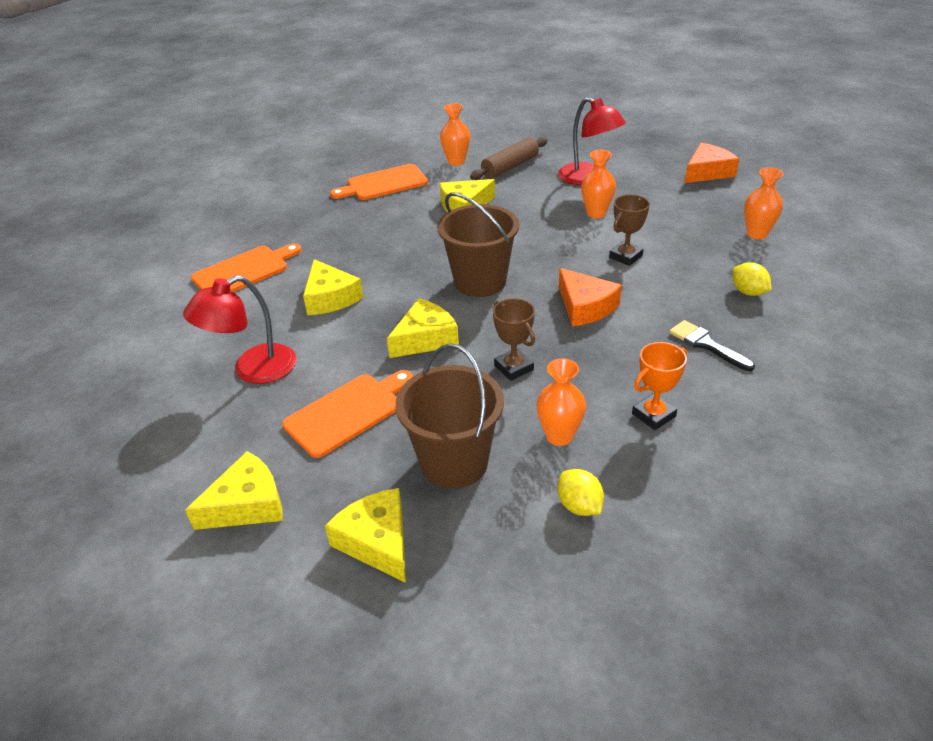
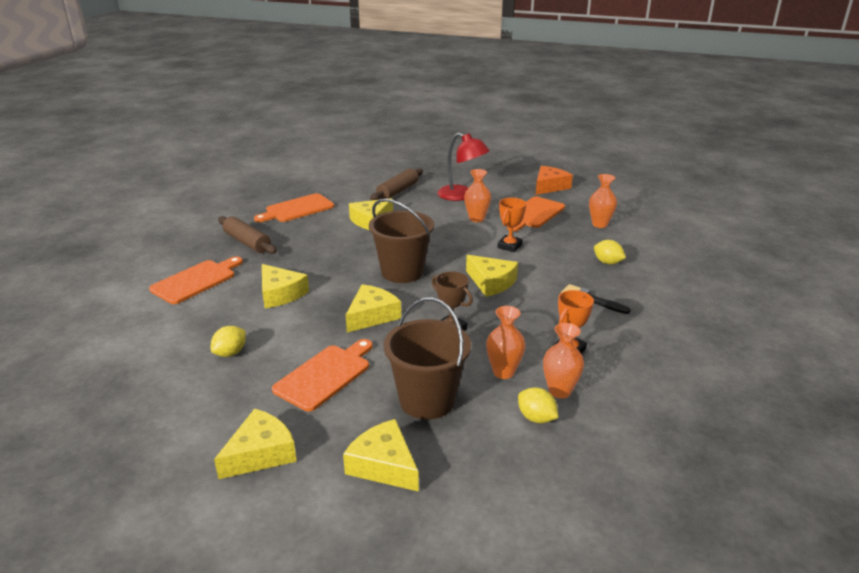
camera: 15 degrees left, 10 degrees down
red lamp [183,275,297,384] -> yellow lemon [211,326,246,357]
orange vase [440,103,470,166] -> orange vase moved to [543,323,584,398]
orange cheese [559,268,622,327] -> yellow cheese [466,255,518,297]
brown trophy [609,194,650,266] -> orange trophy [497,198,526,252]
none -> brown rolling pin [218,216,277,254]
none -> orange cutting board [507,197,565,231]

